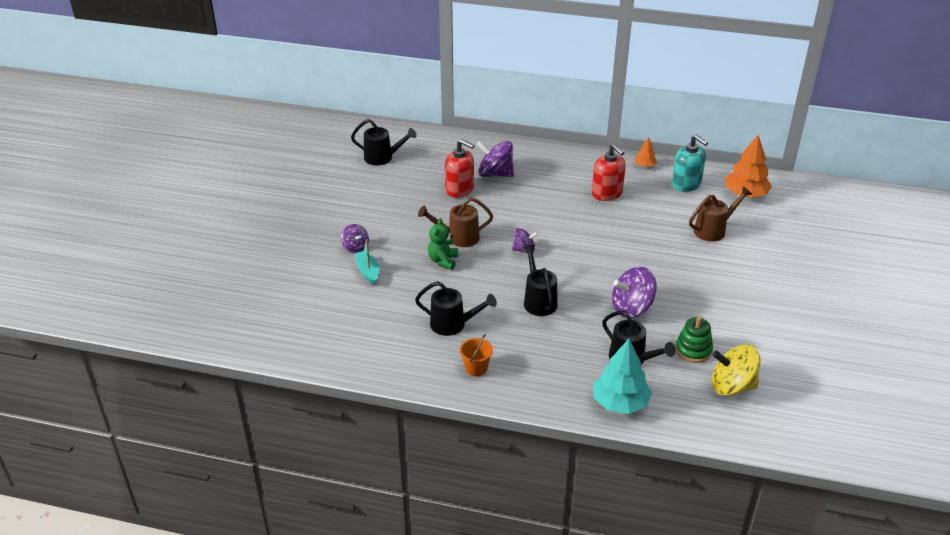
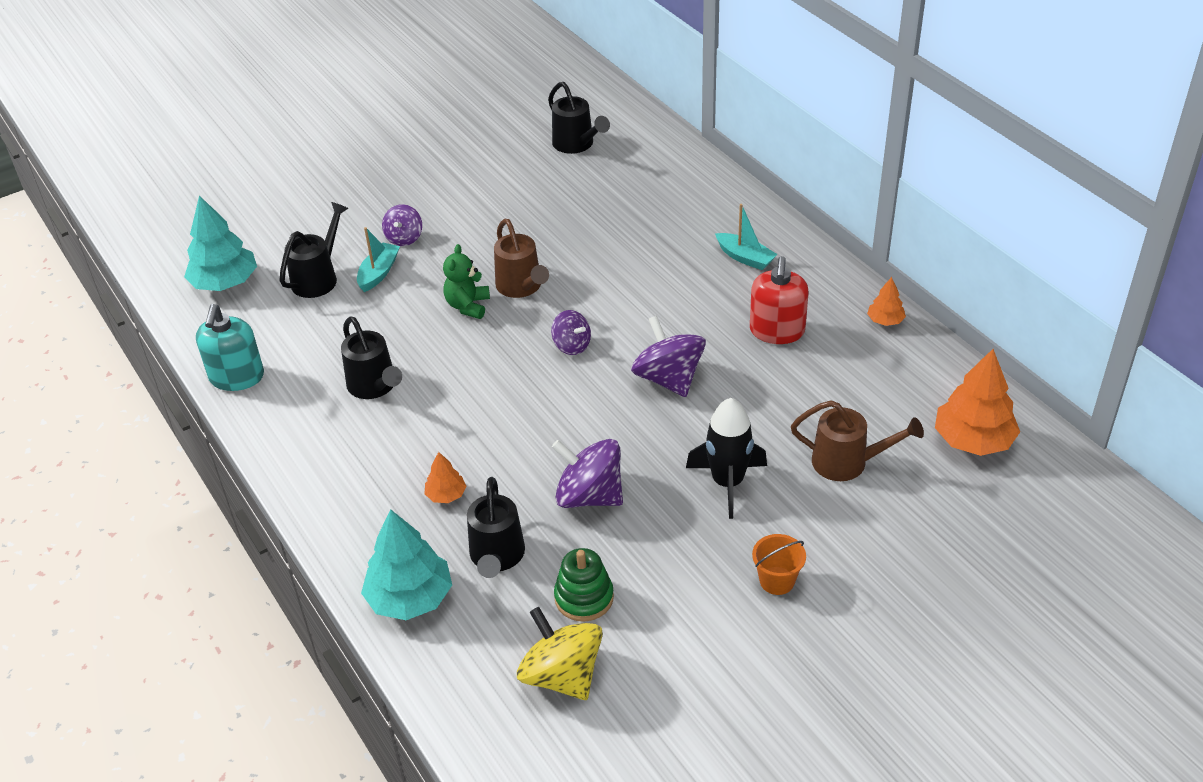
camera: 45 degrees right, 5 degrees up
brown watering can [418,197,493,247] -> brown watering can turned 150 degrees counterclockwise [494,219,549,298]
green teddy bear [428,218,458,270] -> green teddy bear turned 45 degrees counterclockwise [443,244,490,319]
red soap dispenser [445,139,475,198] -> none
orange bucket [460,335,493,376] -> orange bucket moved to [752,534,806,595]
purple spinning top [477,141,514,177] -> purple spinning top moved to [631,316,706,397]
black watering can [522,244,557,316] -> black watering can moved to [279,202,349,298]
turquoise soap dispenser [672,134,708,192] -> turquoise soap dispenser moved to [196,304,264,391]
none -> turquoise tree [184,195,257,291]
none -> orange tree [425,452,466,503]
none -> black rocket [686,398,767,519]
none -> turquoise boat [715,204,777,270]

